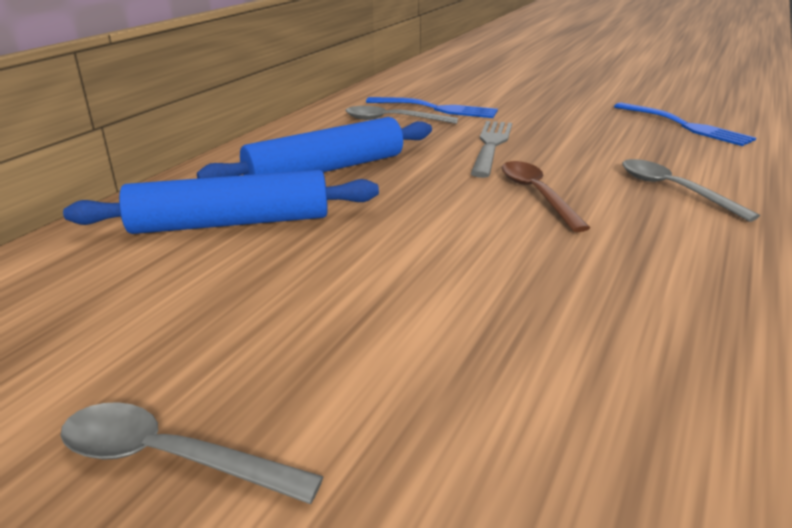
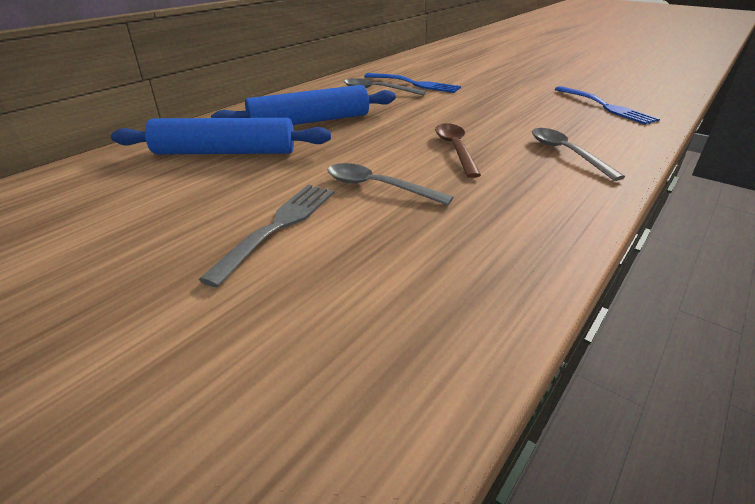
camera: 10 degrees right, 5 degrees up
grey spoon [60,402,324,504] -> grey spoon moved to [327,163,453,205]
grey fork [470,121,512,178] -> grey fork moved to [199,185,335,287]

